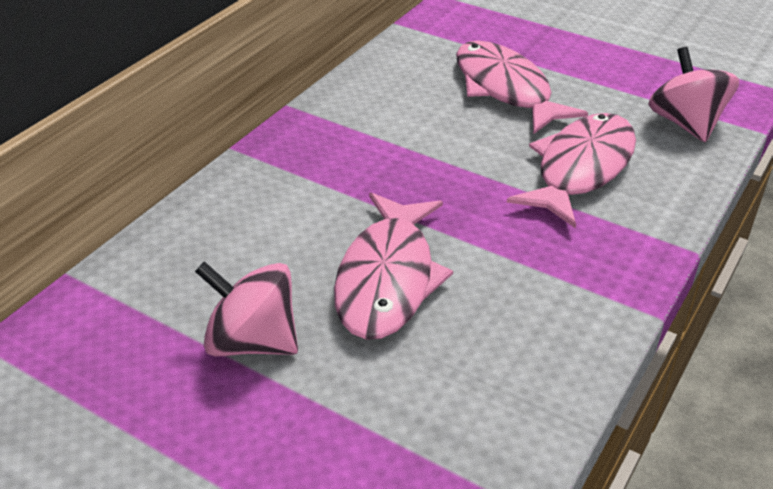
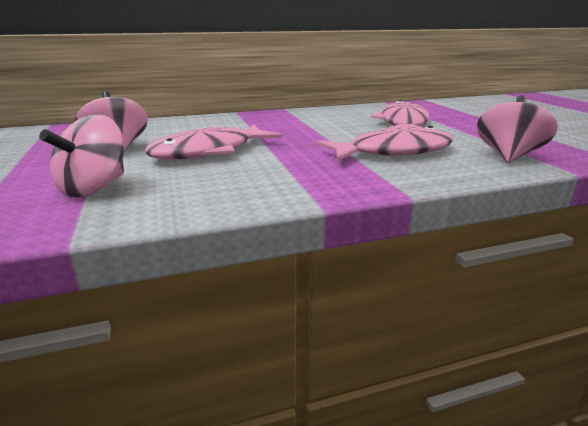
camera: 40 degrees right, 15 degrees down
none -> pink spinning top [39,115,124,197]

